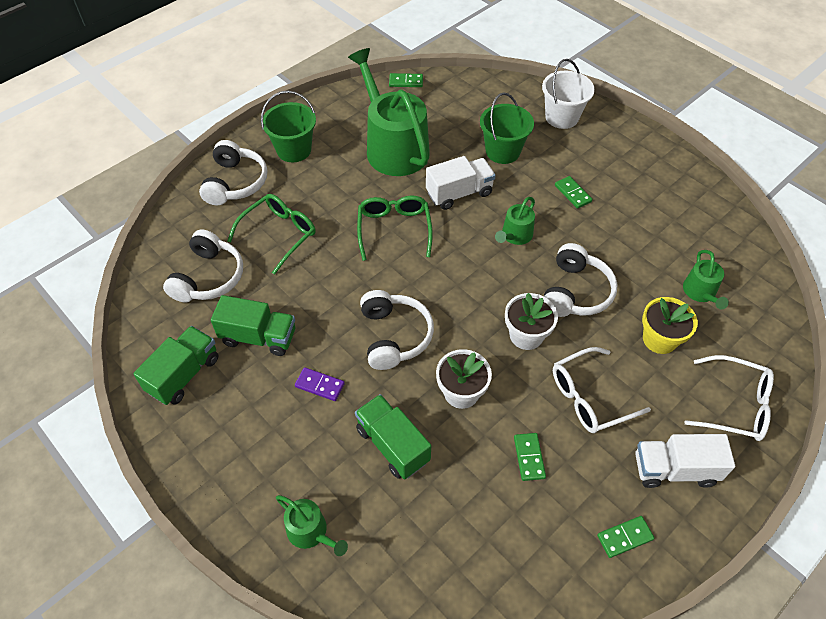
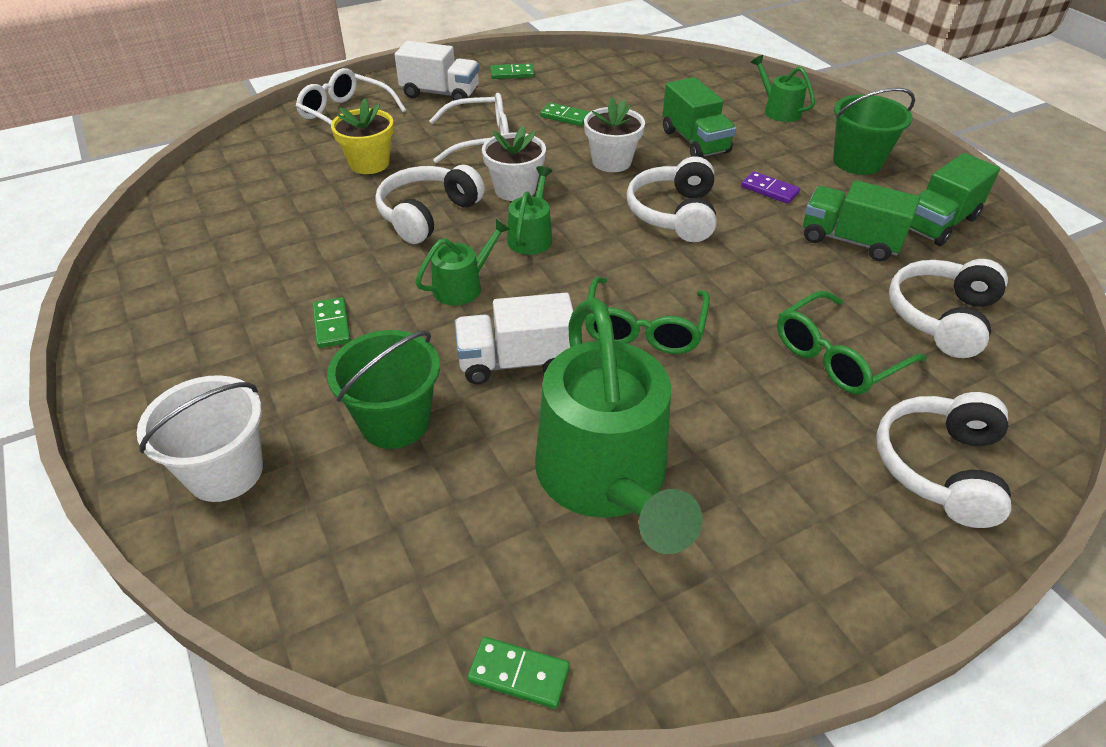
camera: 165 degrees left, 10 degrees down
green bucket [261,91,316,162] -> green bucket moved to [833,88,915,175]
green domino [514,433,546,481] -> green domino turned 75 degrees counterclockwise [540,103,590,126]
green watering can [683,250,729,309] -> green watering can moved to [507,166,552,255]

